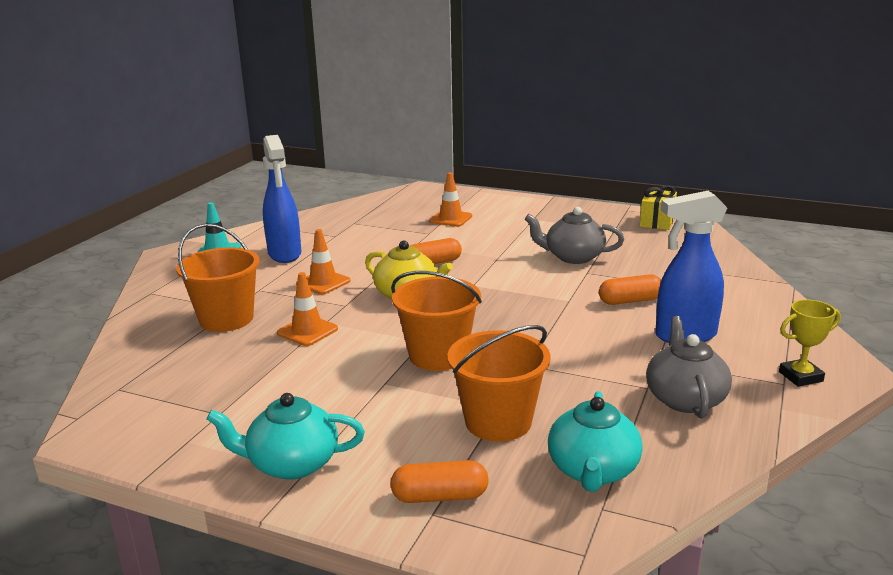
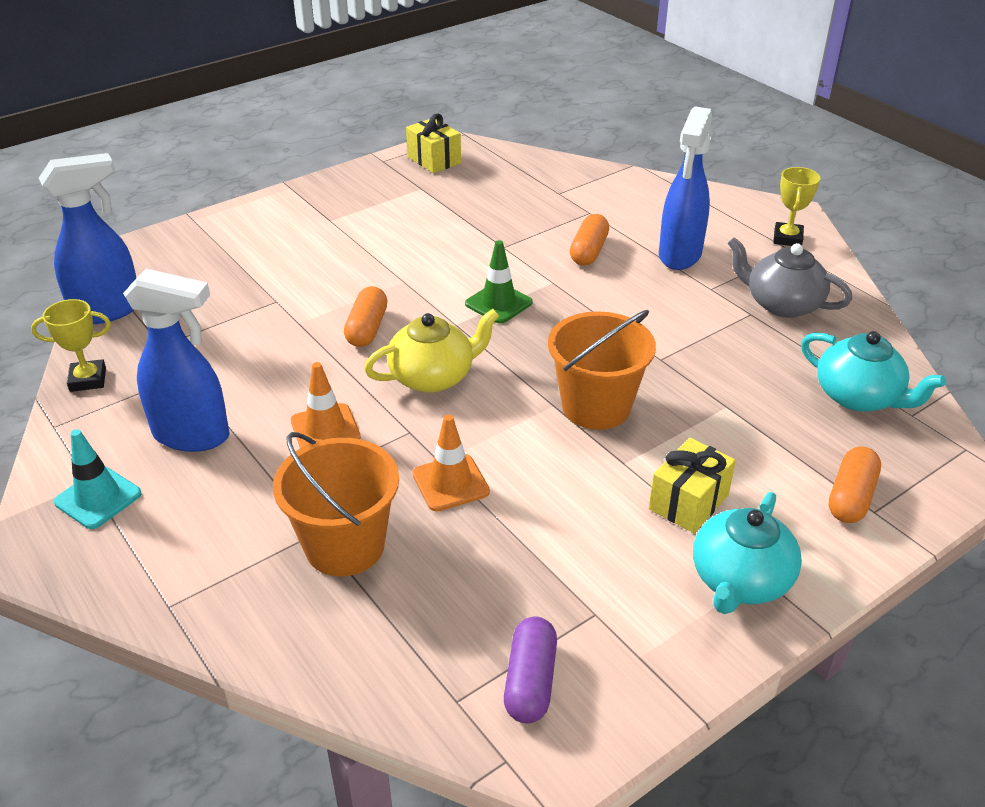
camera: 60 degrees left, 15 degrees up
orange traffic cone [429,172,472,227] -> none
orange bucket [447,325,551,442] -> none
grey teapot [525,207,624,264] -> none
none -> yellow trophy [31,299,111,392]
none -> blue spray bottle [39,153,136,324]
none -> green traffic cone [465,240,533,324]
none -> purple capsule [504,617,557,723]
none -> yellow gift [649,438,736,533]

